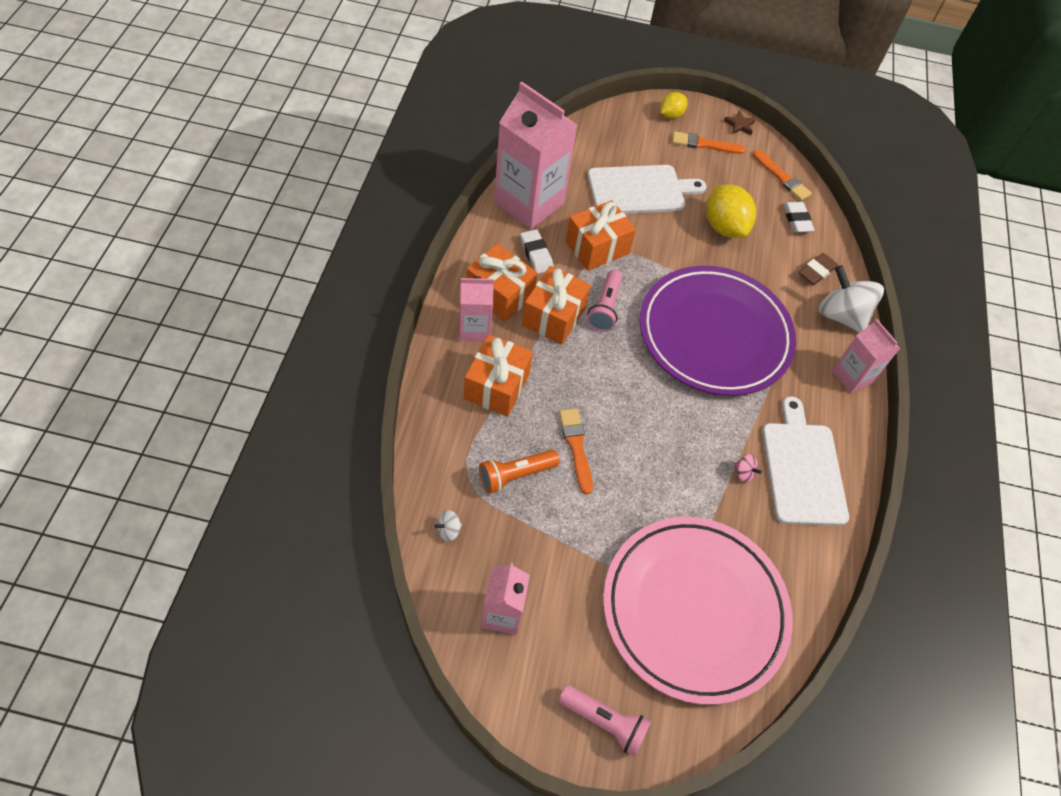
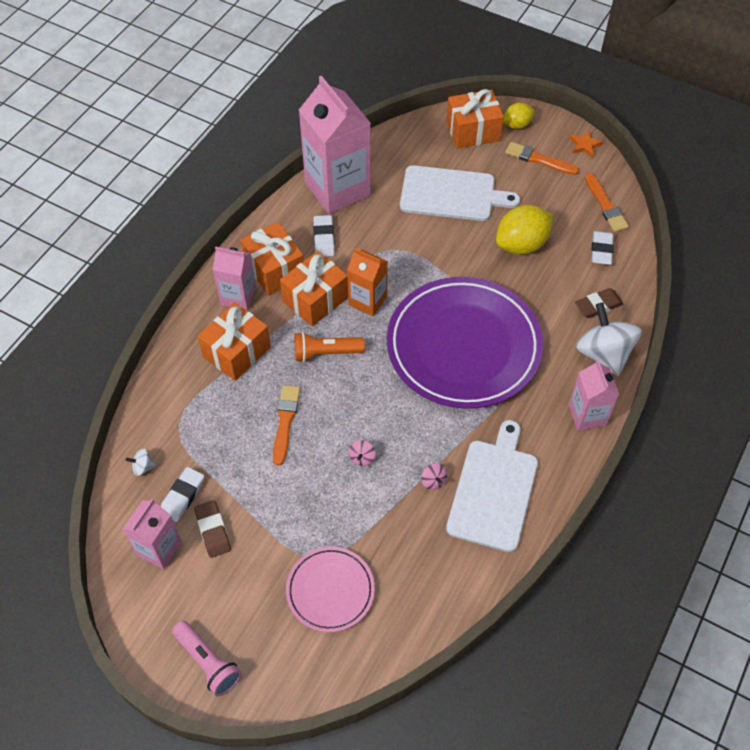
camera: 25 degrees right, 0 degrees up
orange flashlight [479,450,560,494] -> orange flashlight moved to [294,332,365,362]
orange gift [565,200,636,271] -> orange gift moved to [446,89,504,149]
pink flashlight [587,270,622,332] -> orange carton [347,248,388,316]
pink plate [603,517,793,705] -> pink plate [286,547,375,632], size x0.50
yellow lemon [706,184,756,238] -> yellow lemon turned 60 degrees clockwise [496,205,553,254]
brown star [724,111,756,135] -> orange star [570,130,603,158]
none -> white eraser [161,467,204,522]
none -> brown eraser [194,500,231,558]
none -> pink spinning top [349,440,376,466]

